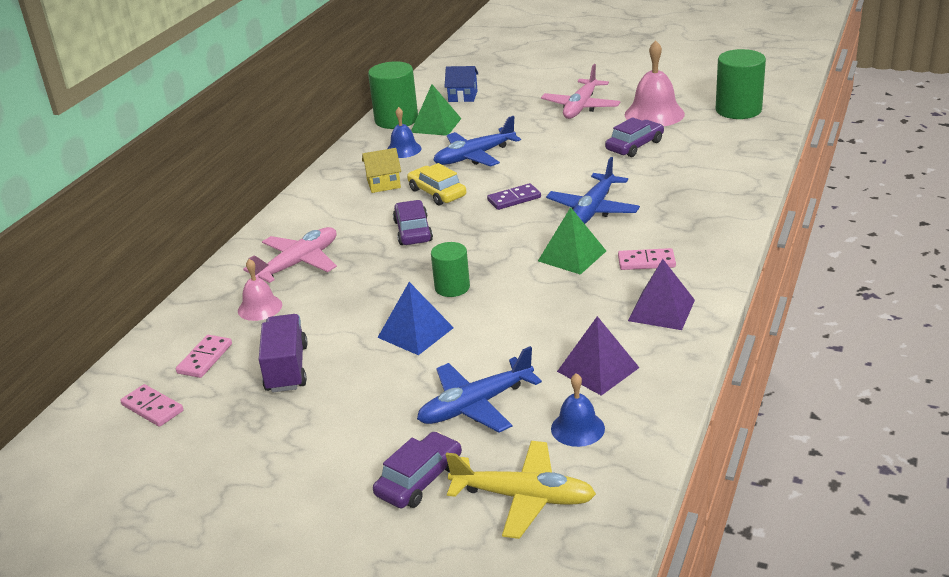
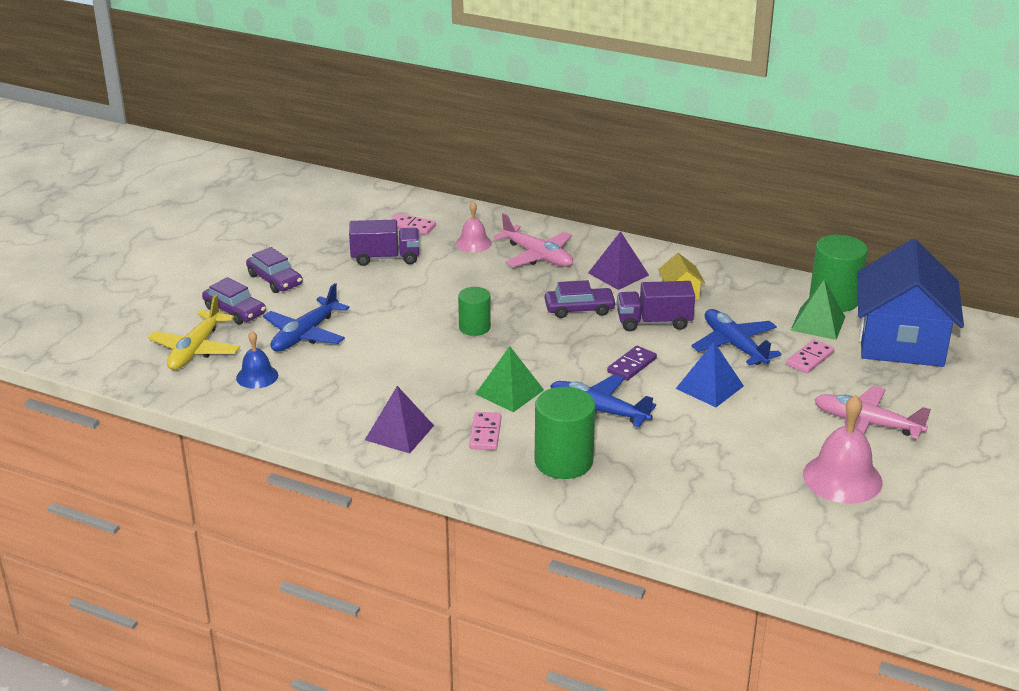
camera: 90 degrees right, 0 degrees up
pink domino [120,384,183,427] -> pink domino moved to [786,339,835,373]
blue pyramid [377,282,454,355] -> blue pyramid moved to [676,342,744,407]
blue bell [387,107,421,158] -> none
yellow car [407,163,466,205] -> purple truck [617,281,695,331]
blue plane [417,346,542,433] -> blue plane turned 120 degrees counterclockwise [263,283,350,352]
blue house [444,66,479,102] -> blue house [858,239,964,367], size x2.42
purple domino [487,183,541,210] -> purple domino turned 60 degrees clockwise [607,346,657,380]
purple pyramid [557,316,639,396] -> purple pyramid moved to [588,231,649,290]
purple car [605,117,664,157] -> purple car moved to [246,247,303,293]
green cylinder [716,49,766,119] -> green cylinder moved to [535,387,595,479]

